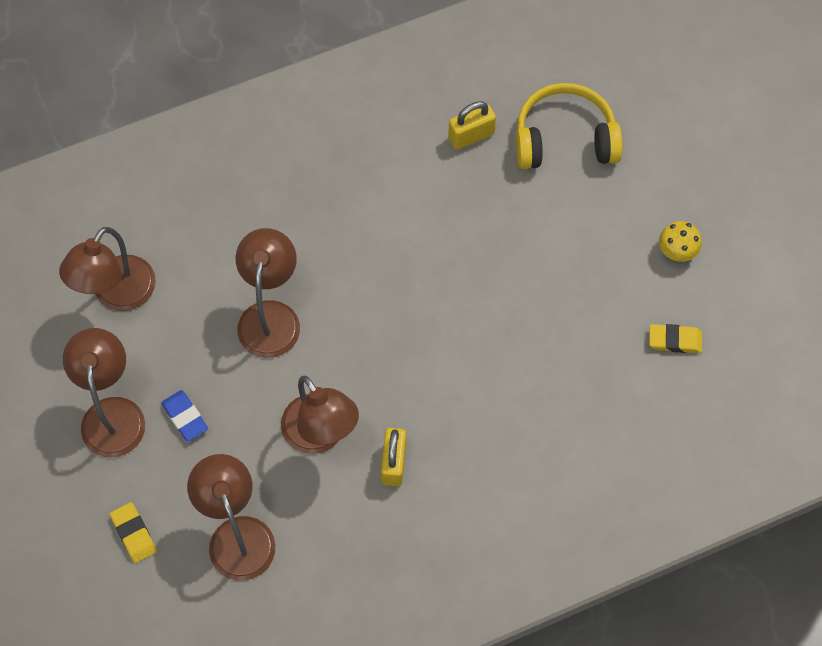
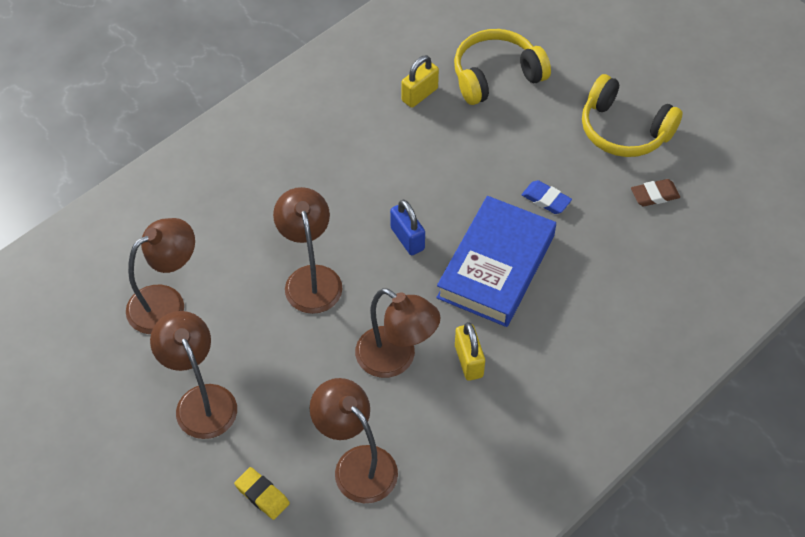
camera: 20 degrees left, 10 degrees down
brown lamp [59,227,156,311] -> brown lamp turned 135 degrees counterclockwise [126,218,195,334]
blue eraser [161,390,208,441] -> blue eraser moved to [522,180,572,214]
yellow eraser [649,324,702,353] -> brown eraser [631,179,680,206]
yellow mushroom [659,221,702,262] -> yellow headphones [582,74,683,157]
none -> blue padlock [390,200,425,255]
none -> blue book [436,196,556,327]

